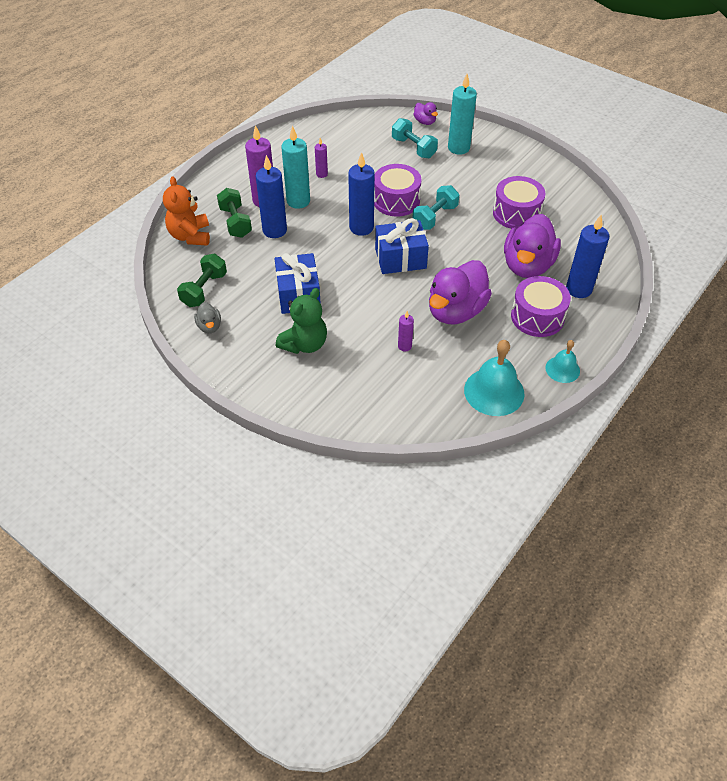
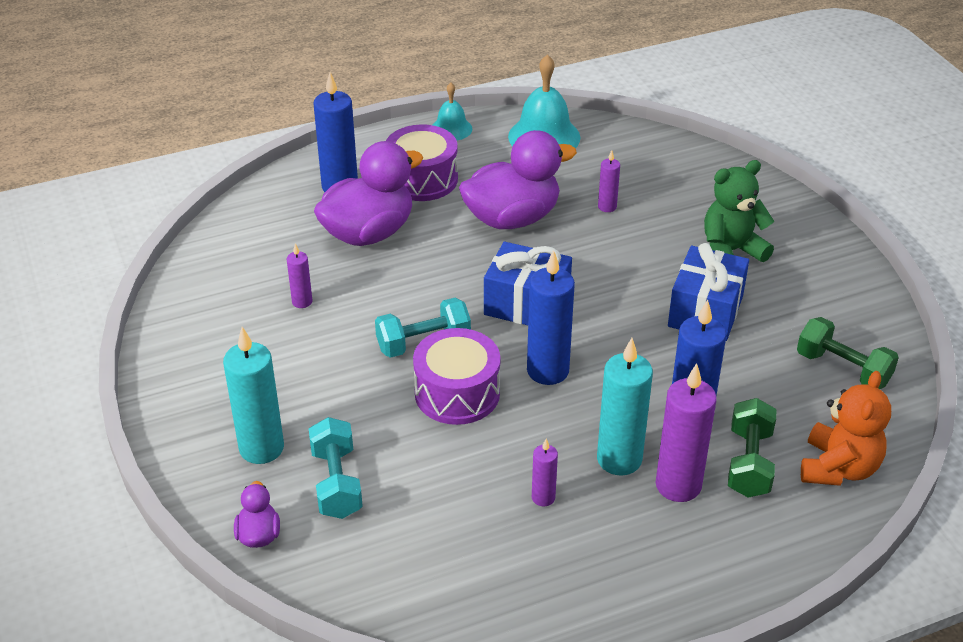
camera: 150 degrees left, 10 degrees down
green dumbbell [177,254,227,307] -> green dumbbell turned 75 degrees clockwise [797,317,899,389]
grey duck [194,302,221,333] -> none
purple drum [493,176,546,229] -> purple candle [287,243,313,308]

